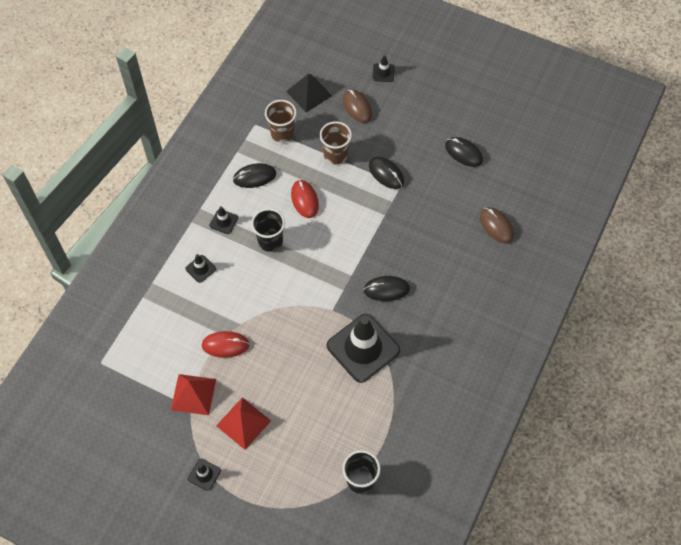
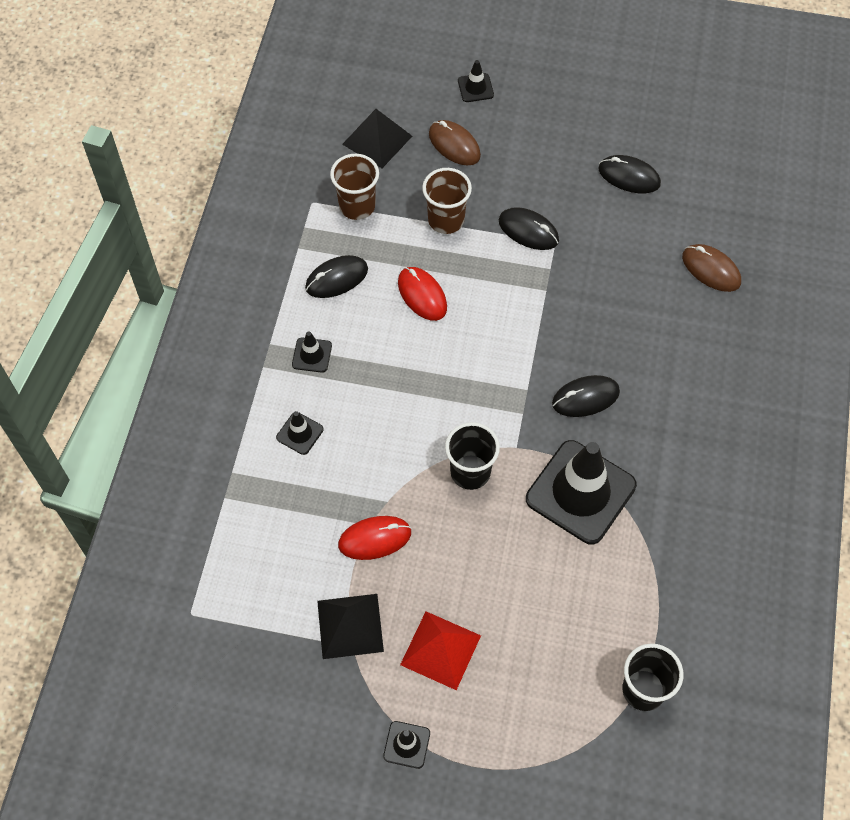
camera: 15 degrees left, 0 degrees up
red pyramid [171,374,216,415] -> black pyramid [317,594,384,659]
black cup [251,208,285,252] -> black cup moved to [445,422,500,490]

